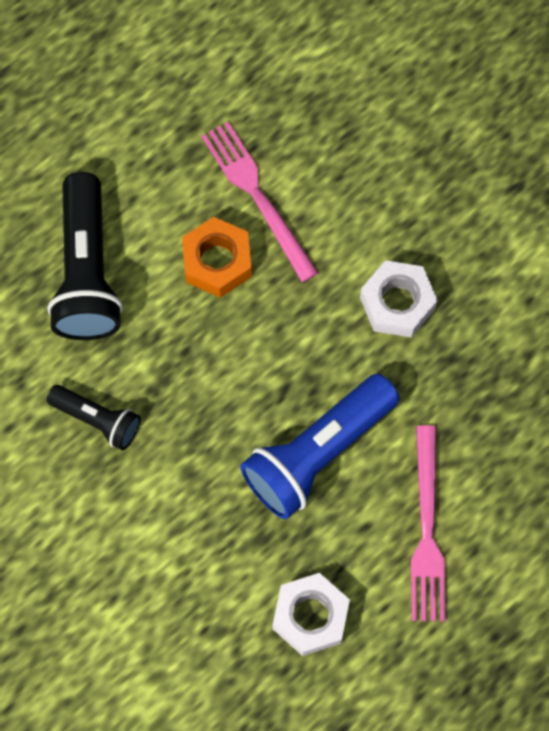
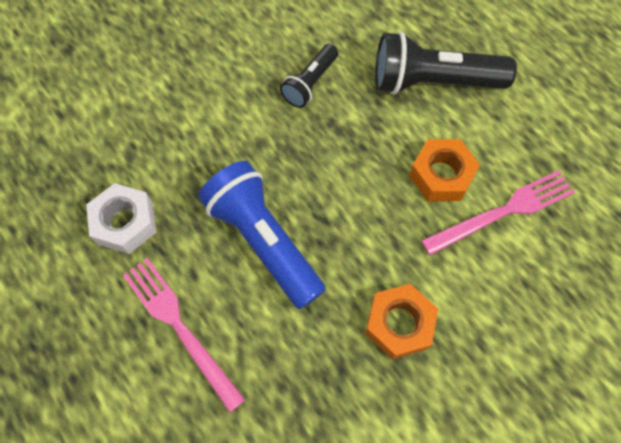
camera: 95 degrees right, 5 degrees down
white nut [360,260,438,338] -> orange nut [365,284,438,359]
pink fork [411,425,446,621] -> pink fork turned 45 degrees clockwise [123,258,245,413]

